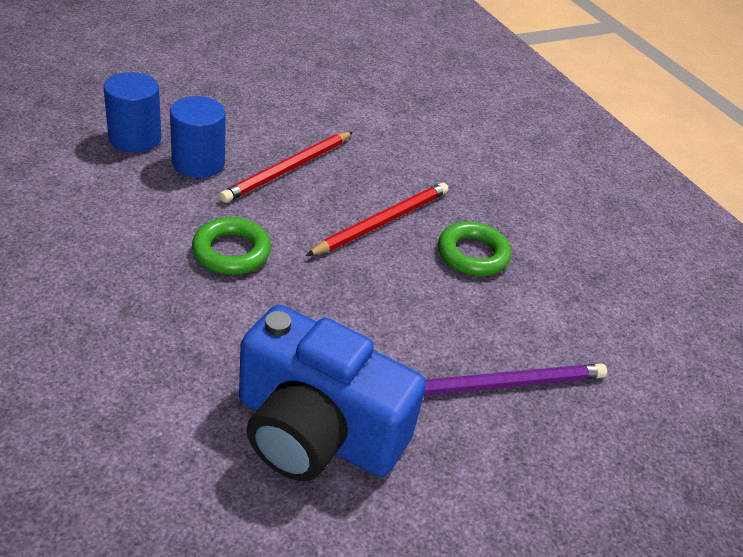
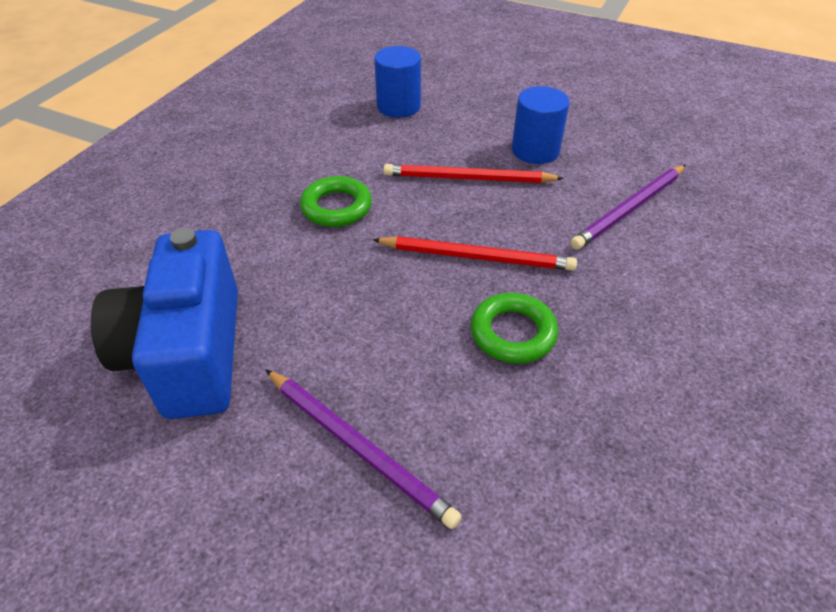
camera: 60 degrees right, 5 degrees up
blue cylinder [170,96,226,178] -> blue cylinder moved to [512,86,570,164]
none -> purple pencil [571,165,686,250]

